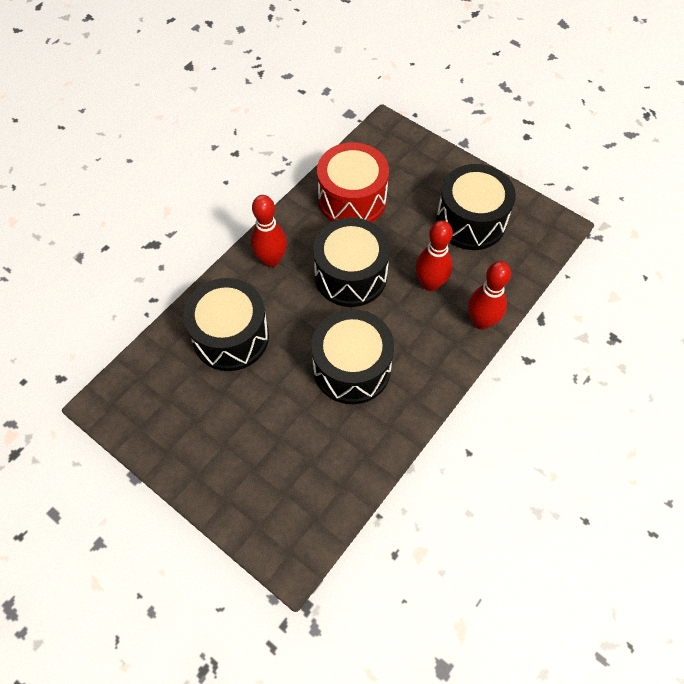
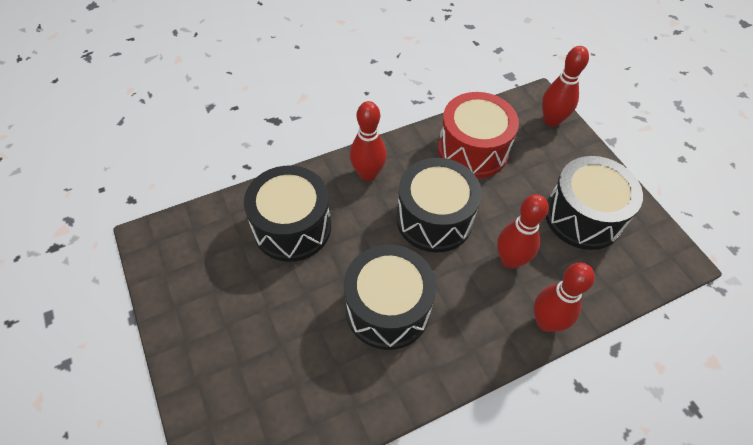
camera: 25 degrees right, 5 degrees down
none -> red bowling pin [542,46,589,127]

